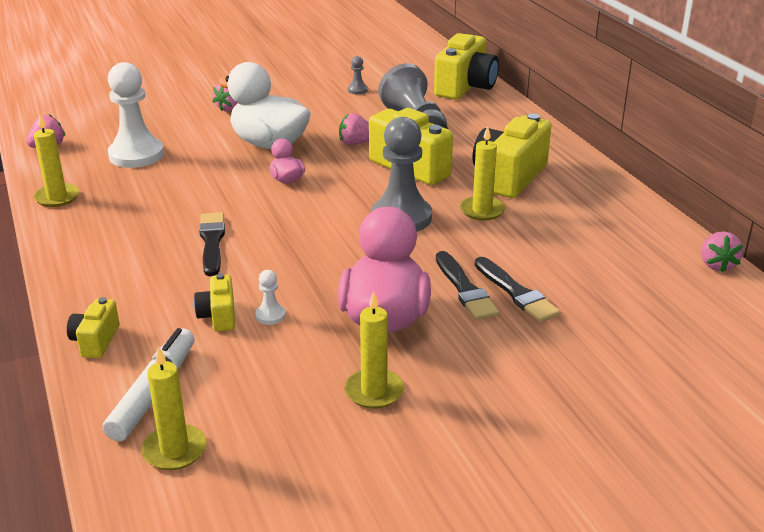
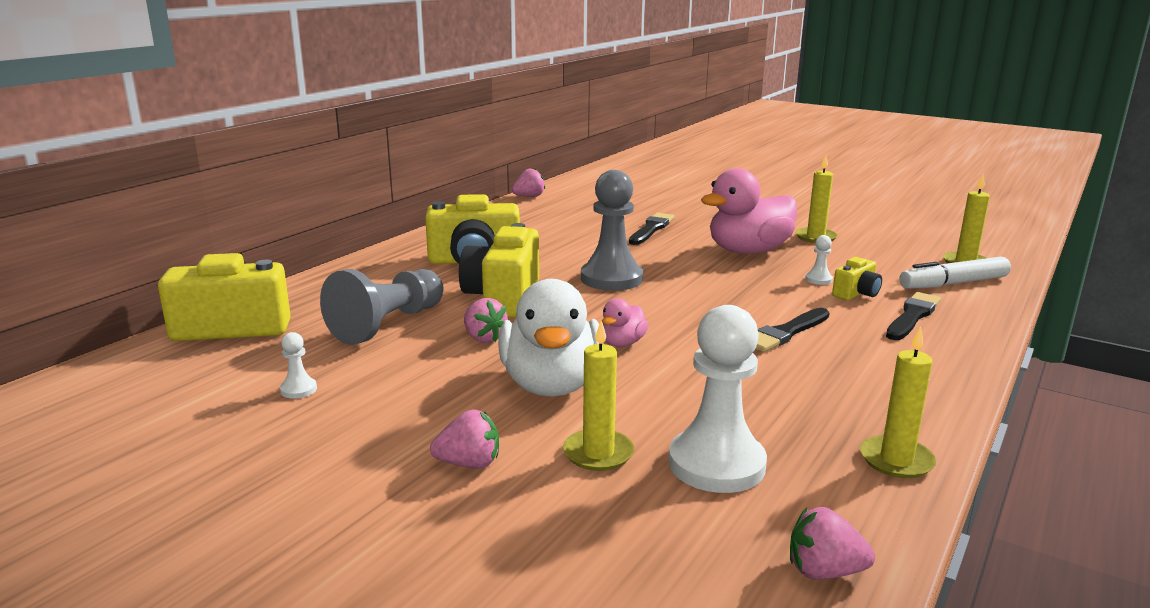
camera: 125 degrees left, 10 degrees down
yellow camera [67,297,120,358] -> none
grey pawn [348,56,368,94] -> white pawn [280,332,317,399]
black brush [436,251,499,320] -> black brush moved to [886,292,941,340]
yellow candle [460,126,505,221] -> yellow candle moved to [563,321,634,471]

